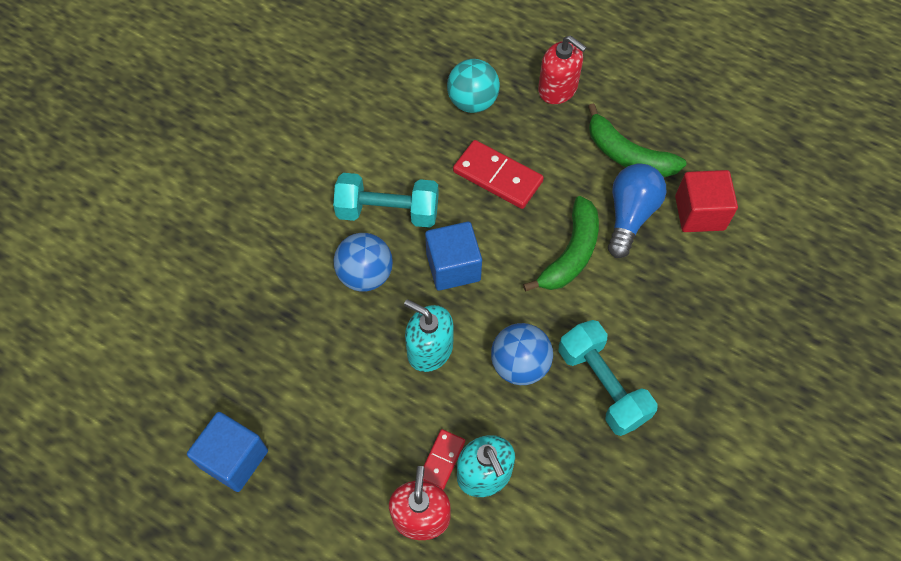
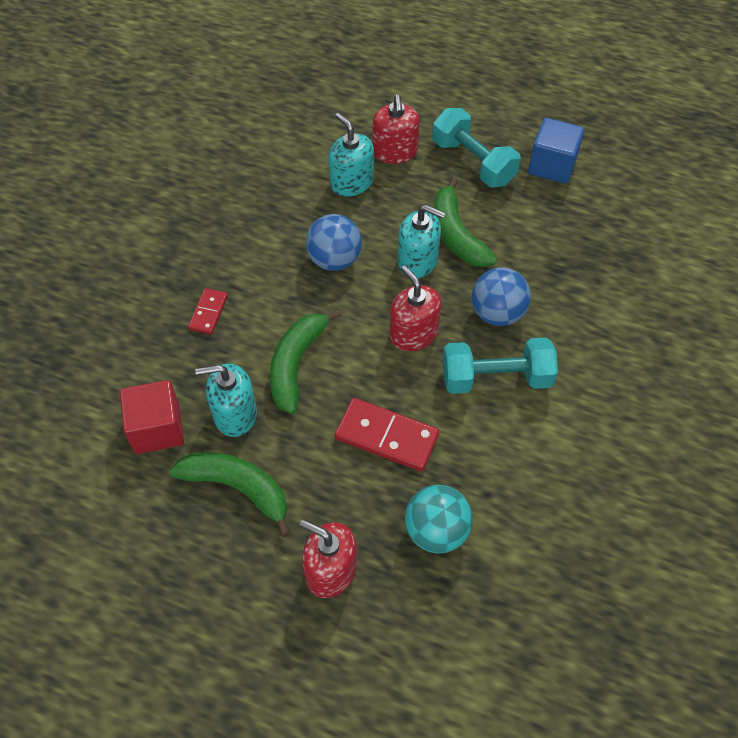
camera: 170 degrees right, 5 degrees down
red domino [423,429,465,490] -> red domino moved to [188,288,228,334]
blue cube [425,222,482,291] -> red soap dispenser [390,265,442,351]
turquoise dumbbell [558,320,658,436] -> turquoise dumbbell moved to [432,108,521,188]
blue light bulb [608,163,666,258] -> turquoise soap dispenser [195,364,257,437]
none -> green banana [434,176,497,267]

